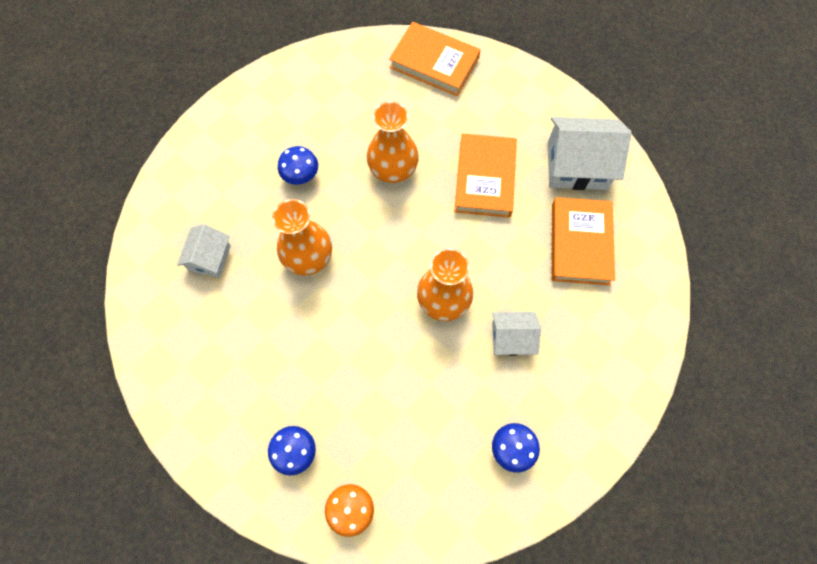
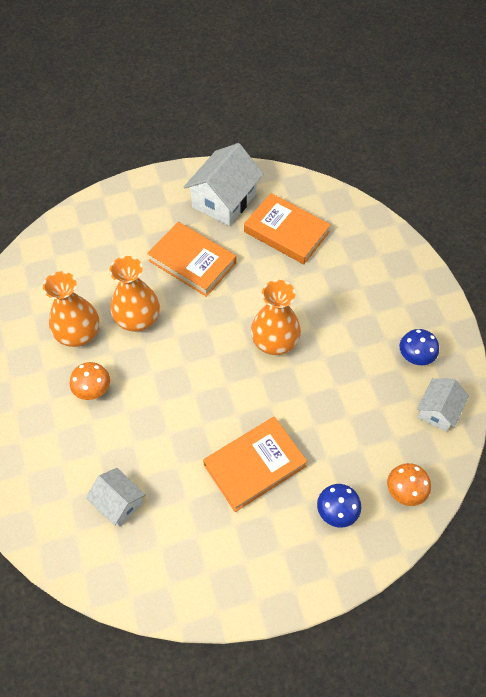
camera: 60 degrees left, 10 degrees down
orange vase [272,199,332,276] -> orange vase moved to [43,271,99,347]
blue mushroom [278,146,318,185] -> orange mushroom [70,362,110,400]
orange book [389,22,481,96] -> orange book moved to [203,416,307,512]
white house [492,312,541,356] -> white house moved to [417,378,469,432]

